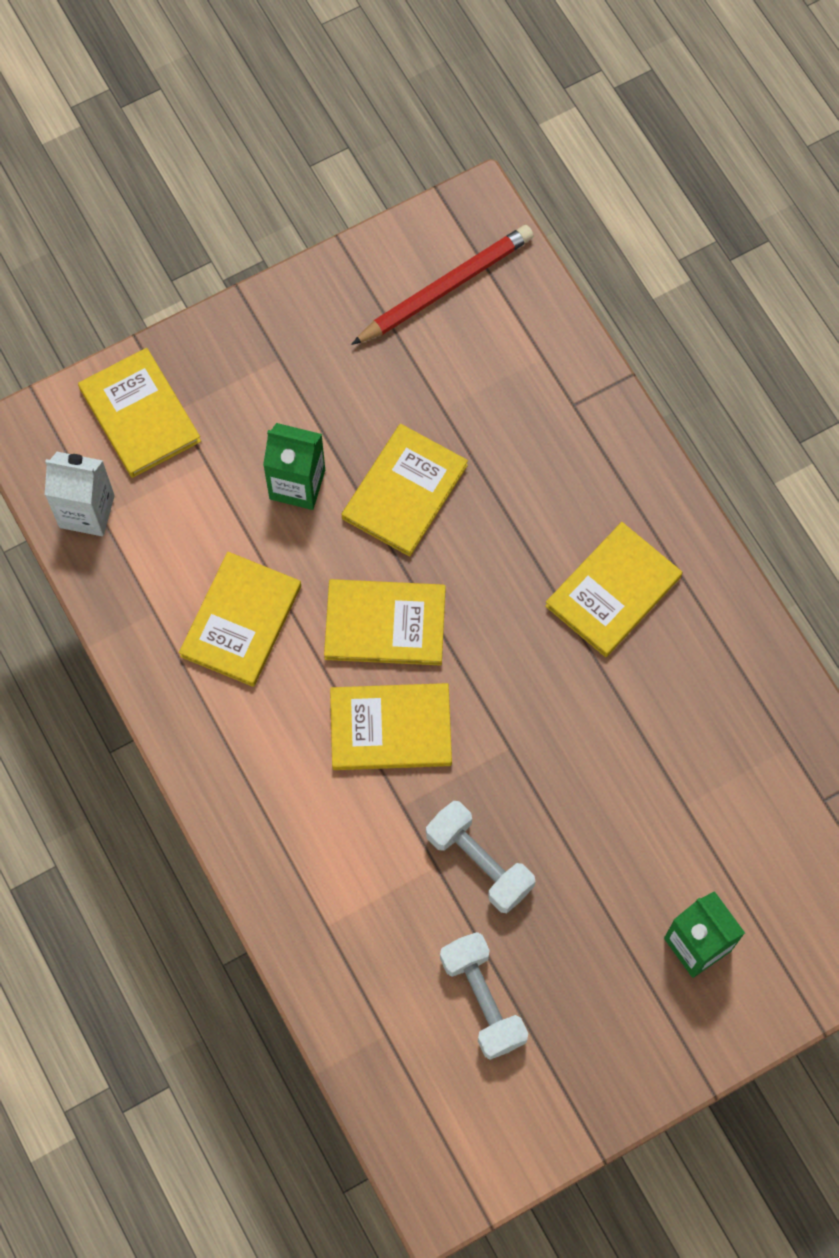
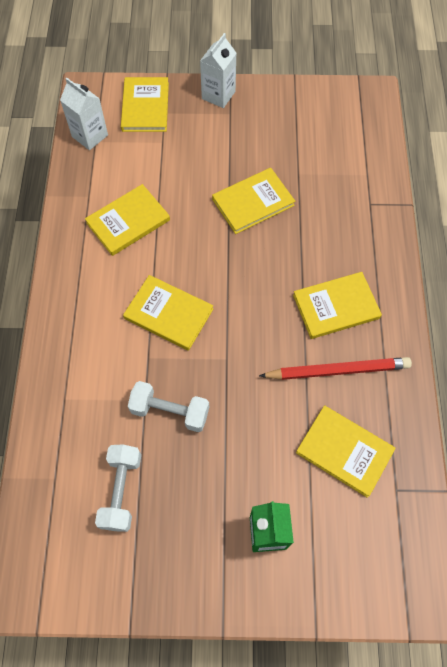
camera: 30 degrees right, 5 degrees down
green carton [263,423,325,510] -> none
yellow book [324,579,446,666] -> yellow book moved to [296,406,396,498]
red pencil [351,225,534,345] -> red pencil moved to [259,357,412,380]
white dumbbell [426,801,535,913] -> white dumbbell turned 60 degrees counterclockwise [128,381,209,432]
none -> white carton [200,33,236,108]

